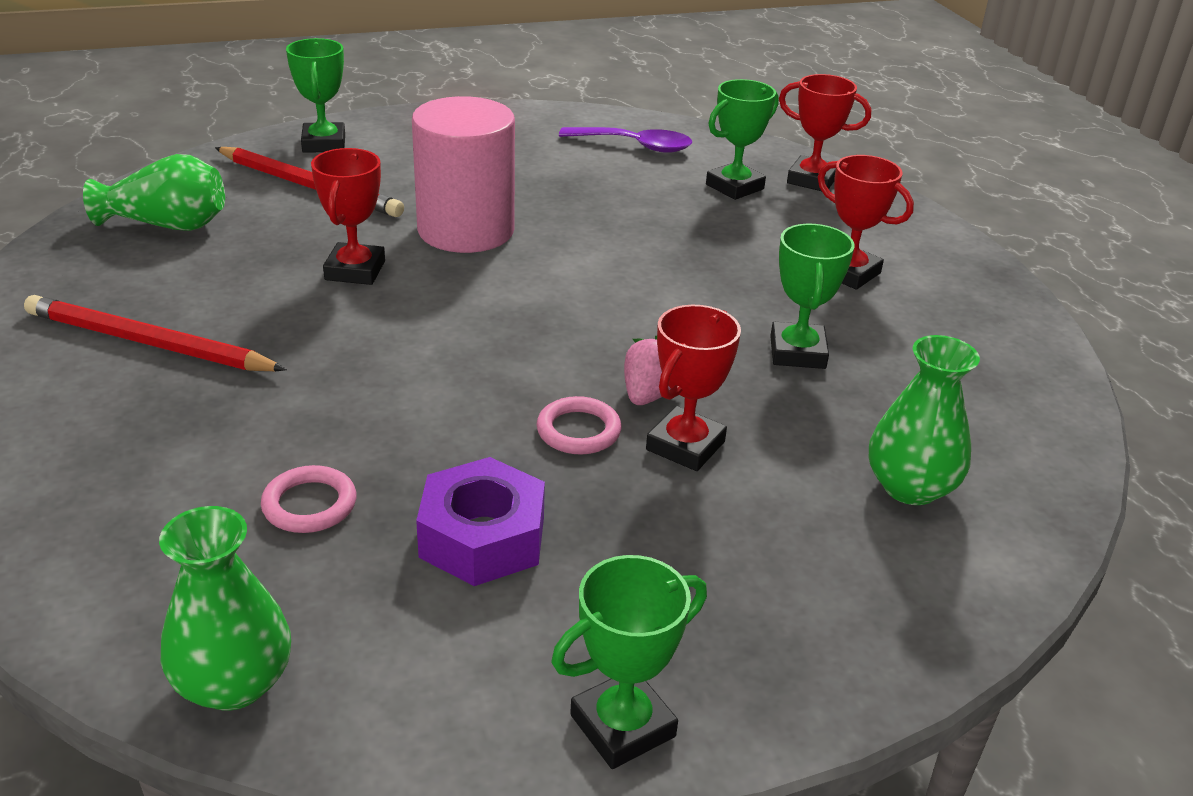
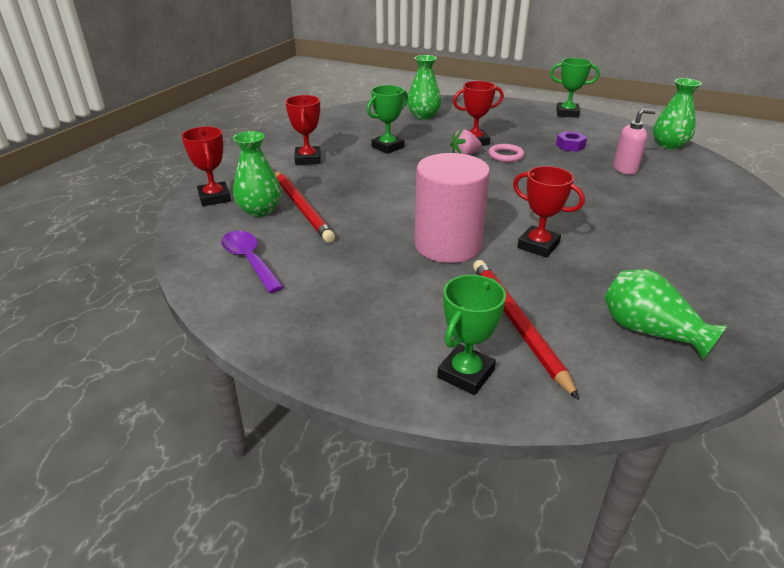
camera: 135 degrees left, 0 degrees up
red pencil [24,295,287,371] -> red pencil moved to [275,171,335,243]
pink ring [261,465,356,533] -> pink soap dispenser [613,109,656,175]
red trophy [311,148,385,285] -> red trophy turned 75 degrees clockwise [513,166,585,258]
purple nut [416,457,545,586] -> purple nut [556,131,587,152], size x0.59
green trophy [706,79,779,200] -> green vase [233,131,281,217]

